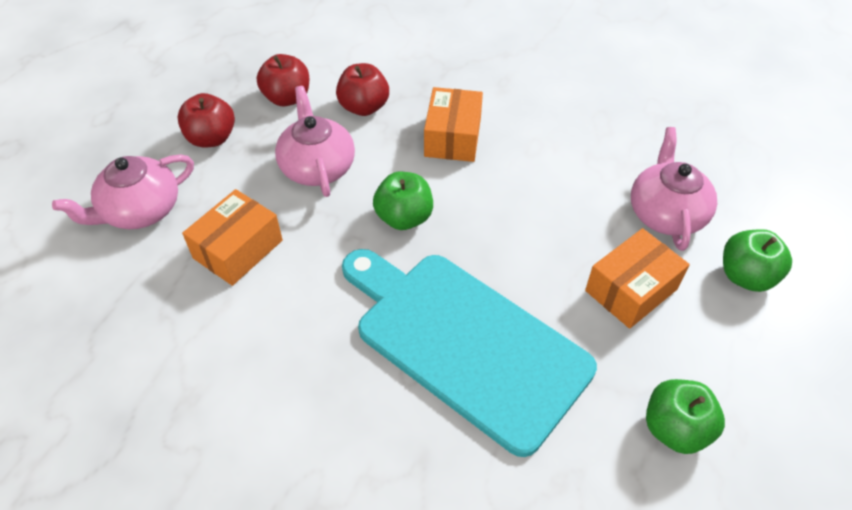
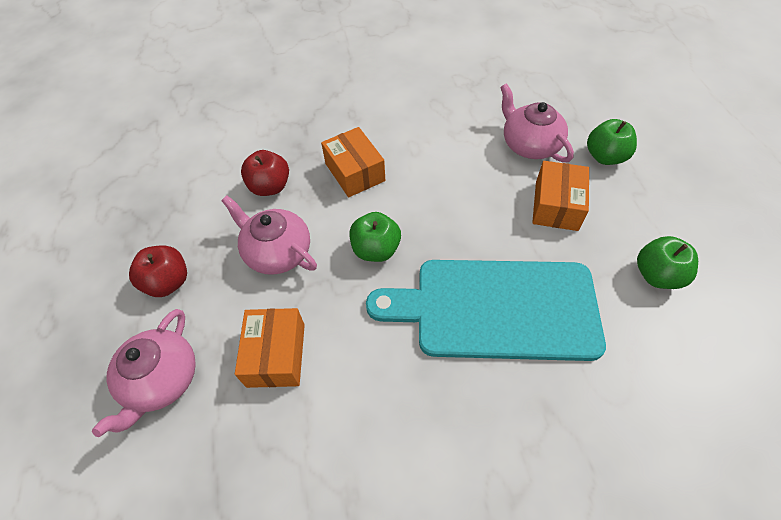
camera: 35 degrees left, 5 degrees up
red apple [257,54,309,106] -> none

